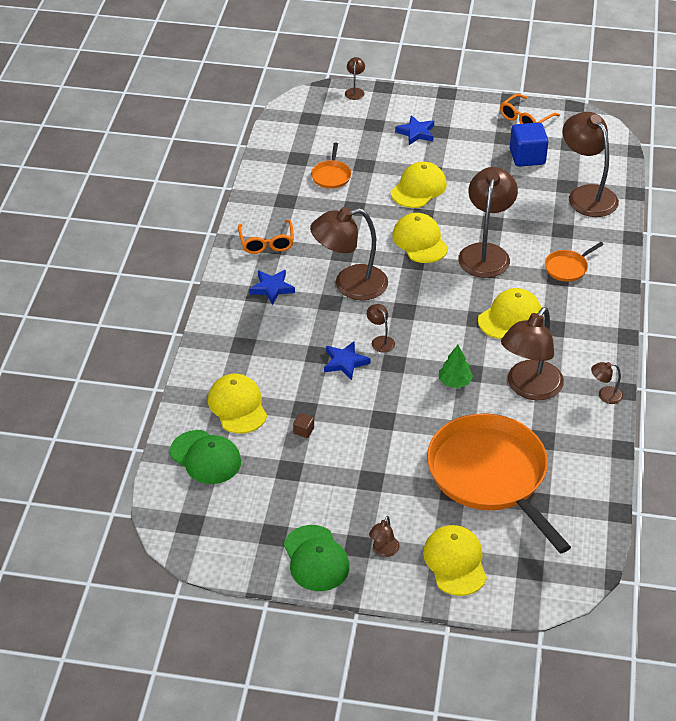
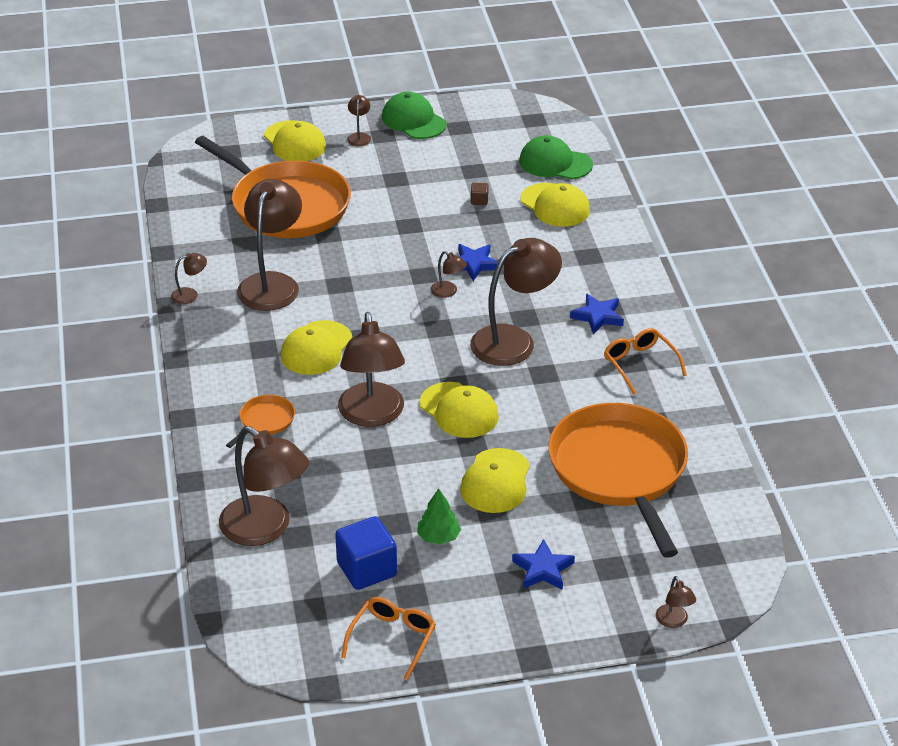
camera: 160 degrees right, 5 degrees down
orange pan [311,142,351,189] -> orange pan [548,403,688,558], size x2.44
green tree [439,345,473,388] -> green tree moved to [417,488,461,545]

